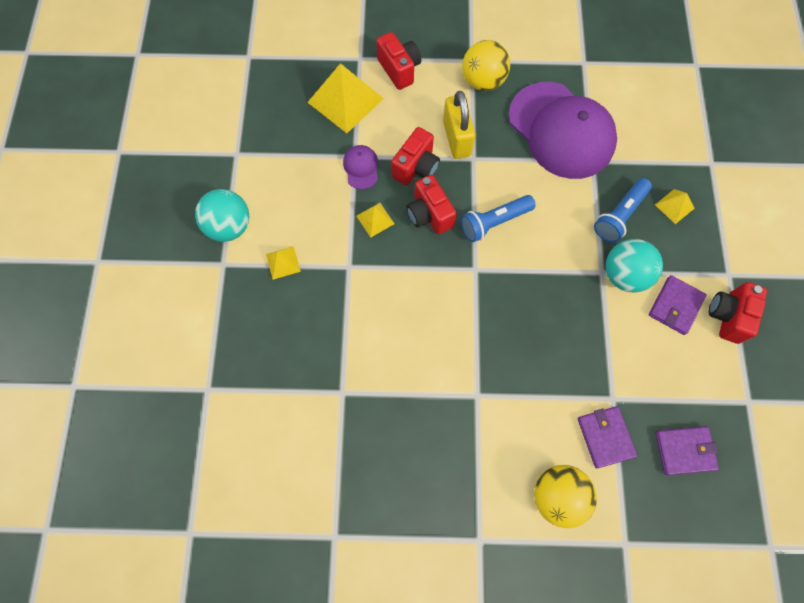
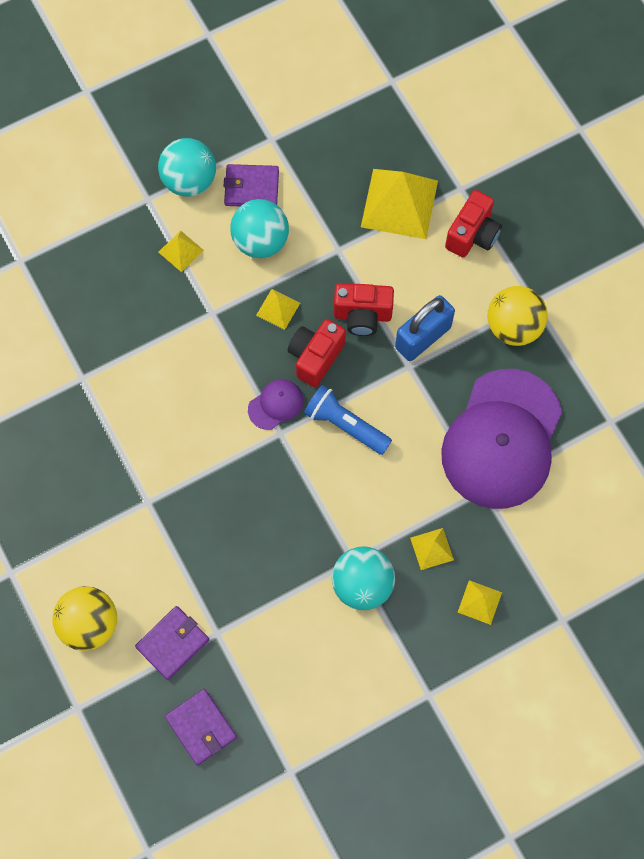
camera: 60 degrees right, 0 degrees up
purple cap [343,145,378,189] -> purple cap moved to [248,379,303,430]
yellow padlock [443,91,475,159] -> blue padlock [395,295,455,361]
blue flashlight [594,178,652,243] -> yellow pyramid [410,528,454,570]
purple wallet [649,275,707,335] -> purple wallet moved to [223,164,279,206]
red camera [708,282,767,344] -> none
none -> turquoise ball [230,199,289,258]

